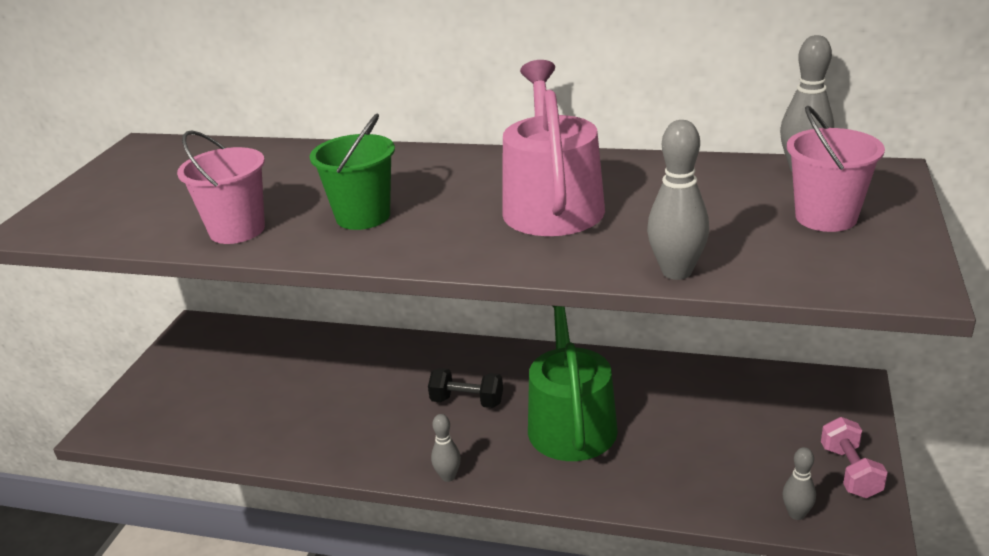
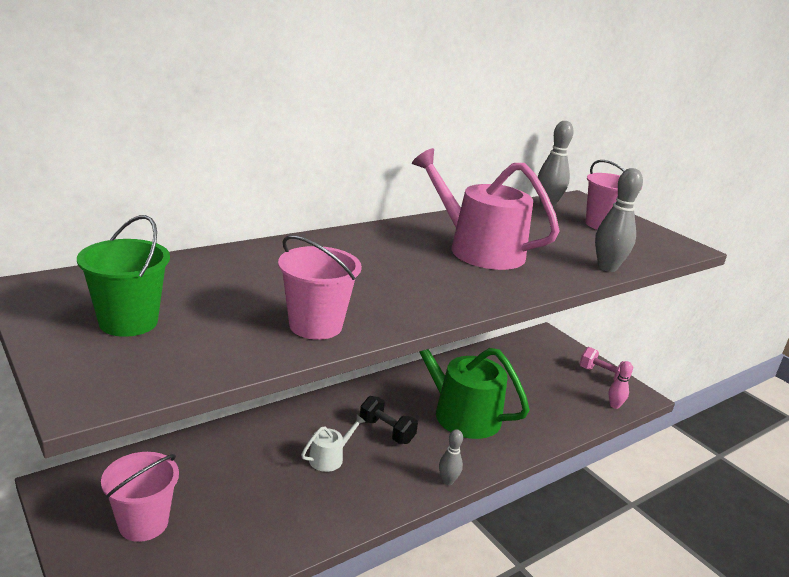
camera: 55 degrees left, 5 degrees down
green bucket [310,114,395,230] -> green bucket moved to [77,215,170,337]
black dumbbell [428,368,503,408] -> black dumbbell turned 75 degrees clockwise [360,396,418,444]
grey bowling pin [782,447,816,520] -> pink bowling pin [608,361,632,409]
none -> pink bucket [101,452,179,542]
none -> white watering can [301,415,366,472]

